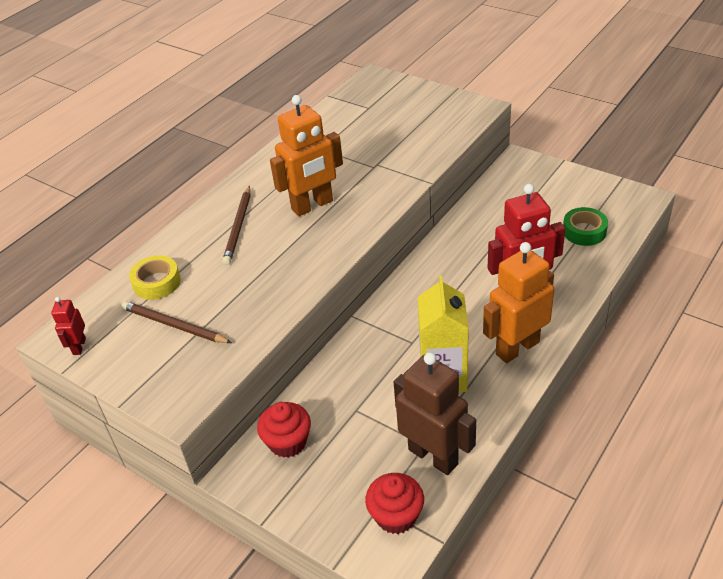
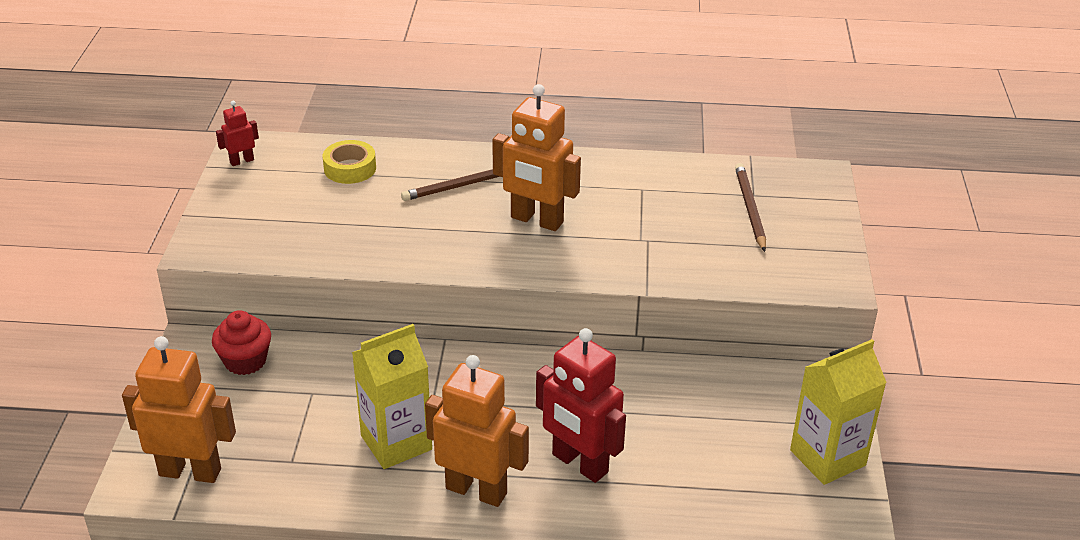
camera: 55 degrees right, 5 degrees down
brown pencil [121,301,232,343] -> brown pencil moved to [735,163,766,252]
red cupcake [365,473,424,534] -> orange robot [122,336,236,483]
brown robot [394,352,476,475] -> none
green tape [563,207,608,246] -> none
none -> yellow carton [790,339,887,485]

